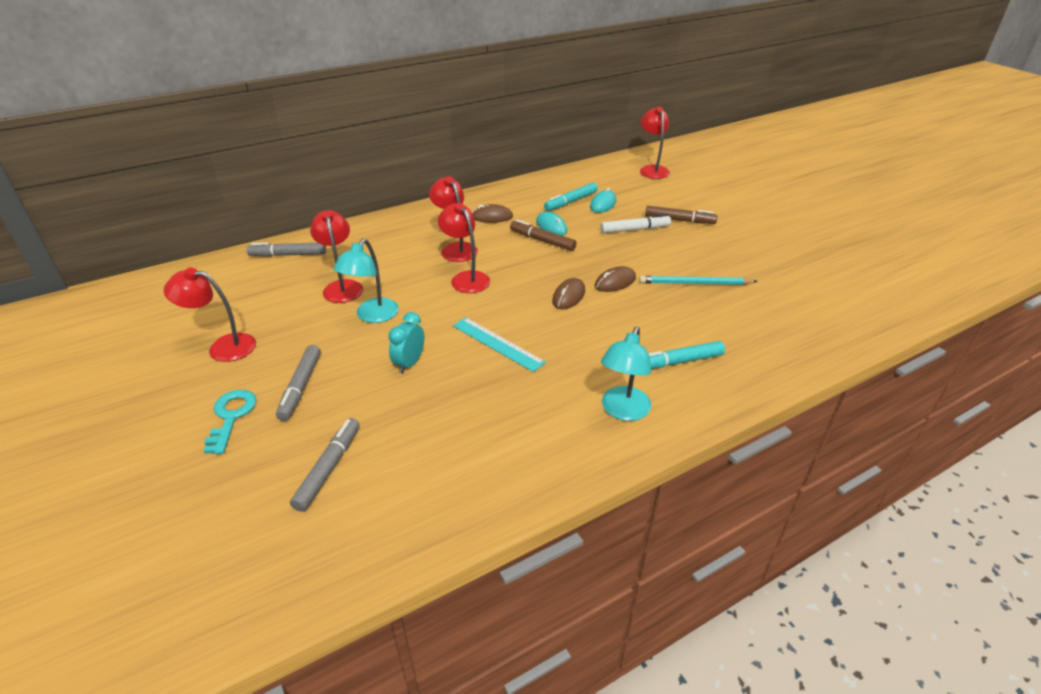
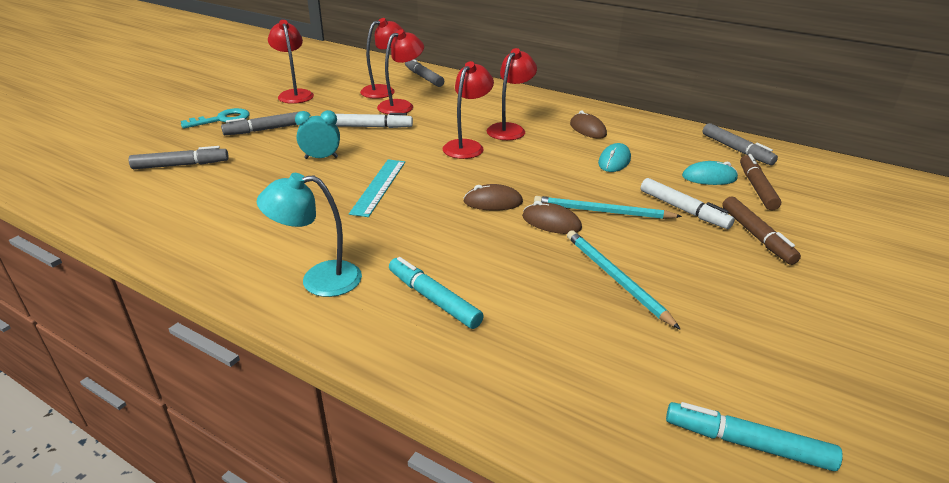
camera: 60 degrees right, 5 degrees down
turquoise lamp [333,239,399,323] -> white marker [336,113,413,128]
brown marker [510,219,577,251] -> brown marker moved to [740,154,781,211]
turquoise marker [544,183,598,211] -> turquoise marker moved to [666,402,843,471]
red lamp [640,107,670,179] -> red lamp moved to [360,18,406,99]
none -> turquoise pencil [534,196,682,219]
none -> grey marker [703,123,778,165]

